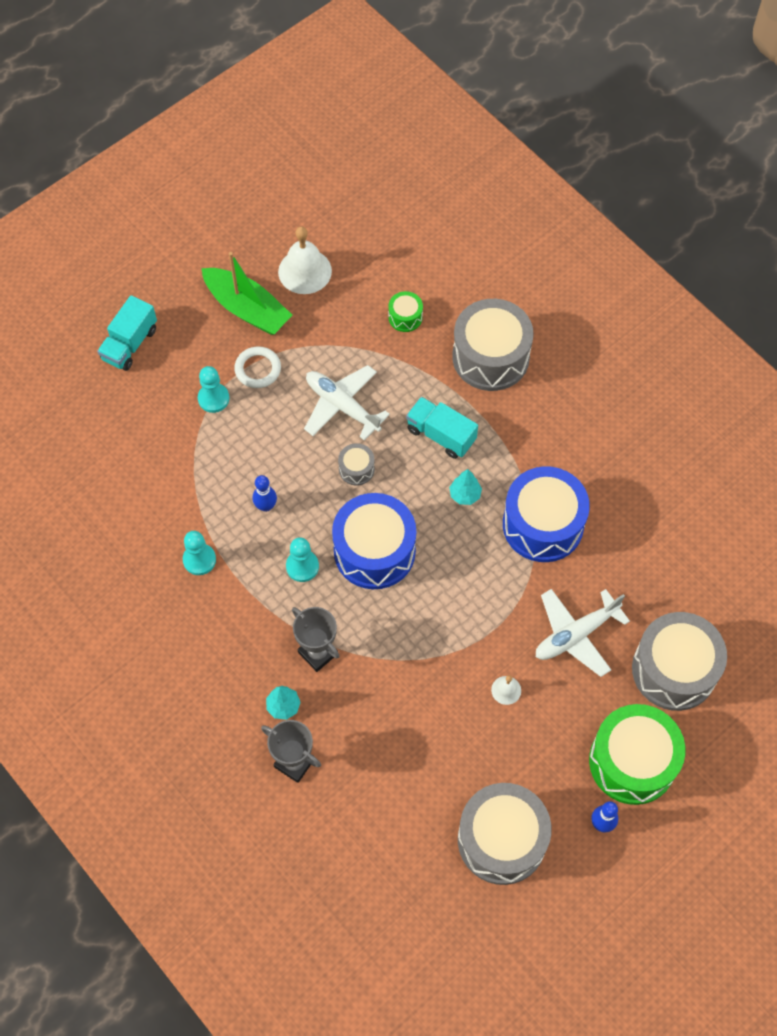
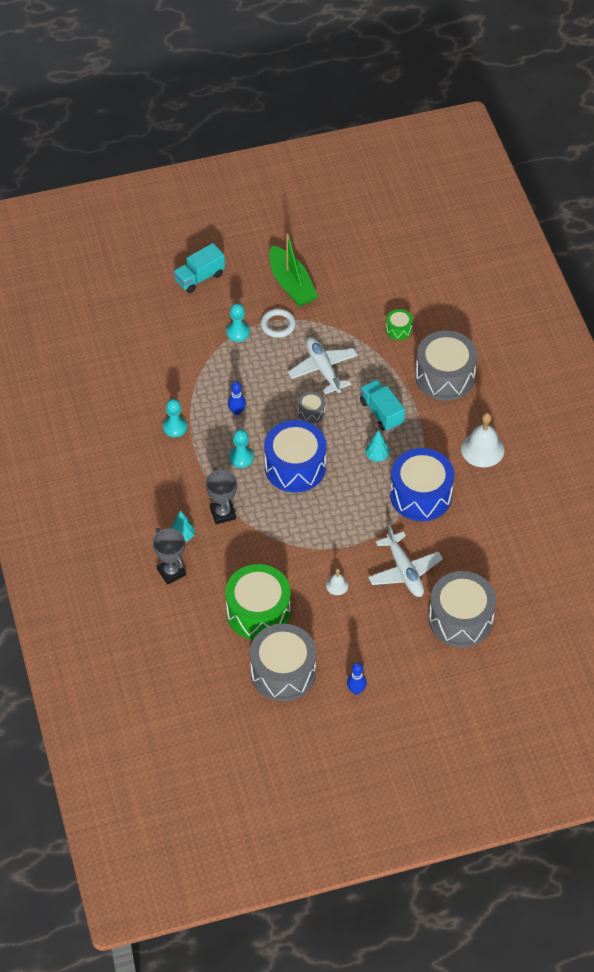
camera: 25 degrees right, 10 degrees down
white bell [278,226,332,294] -> white bell moved to [461,413,504,467]
white plane [536,589,630,677] -> white plane turned 105 degrees counterclockwise [368,525,443,597]
green drum [589,704,685,805] -> green drum moved to [225,564,291,640]

